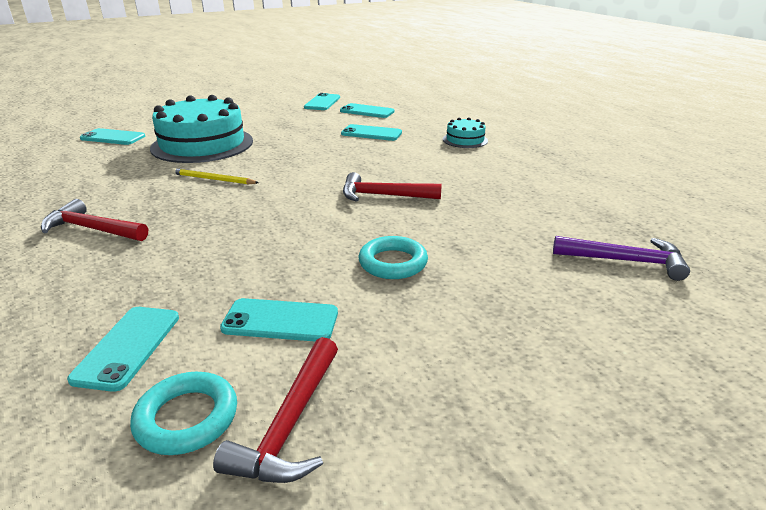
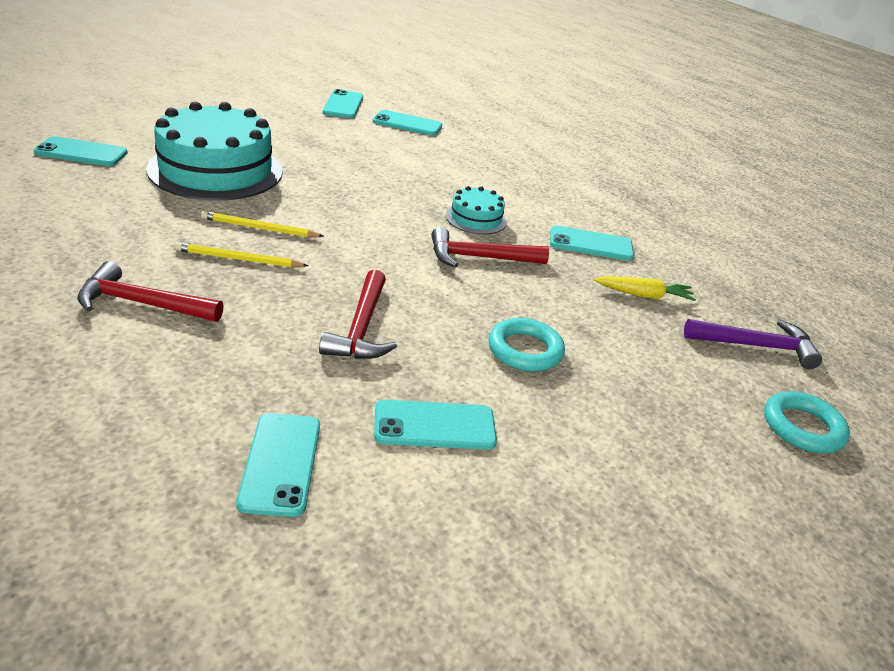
camera: 15 degrees left, 5 degrees up
turquoise ring [130,372,237,455] -> turquoise ring moved to [764,391,850,453]
red hammer [213,337,338,483] -> red hammer moved to [319,270,397,359]
turquoise phone [341,124,402,141] -> turquoise phone moved to [550,226,634,261]
turquoise cake [443,117,488,148] -> turquoise cake moved to [446,186,507,234]
none -> yellow pencil [175,242,309,268]
none -> yellow carrot [594,276,696,301]

